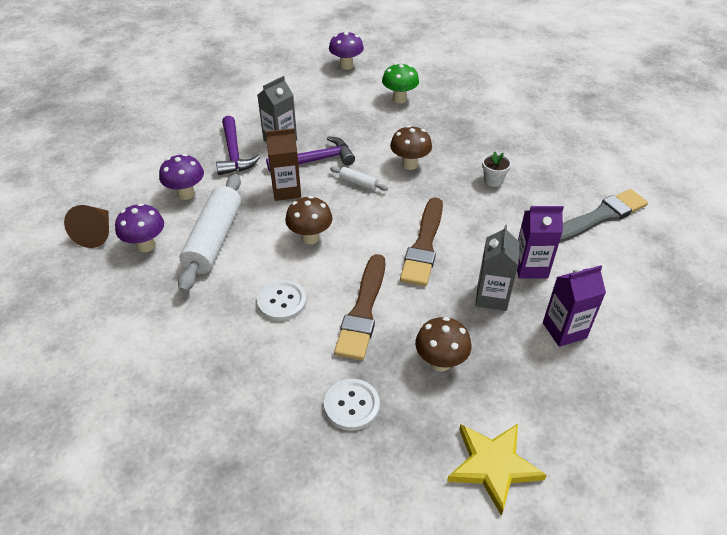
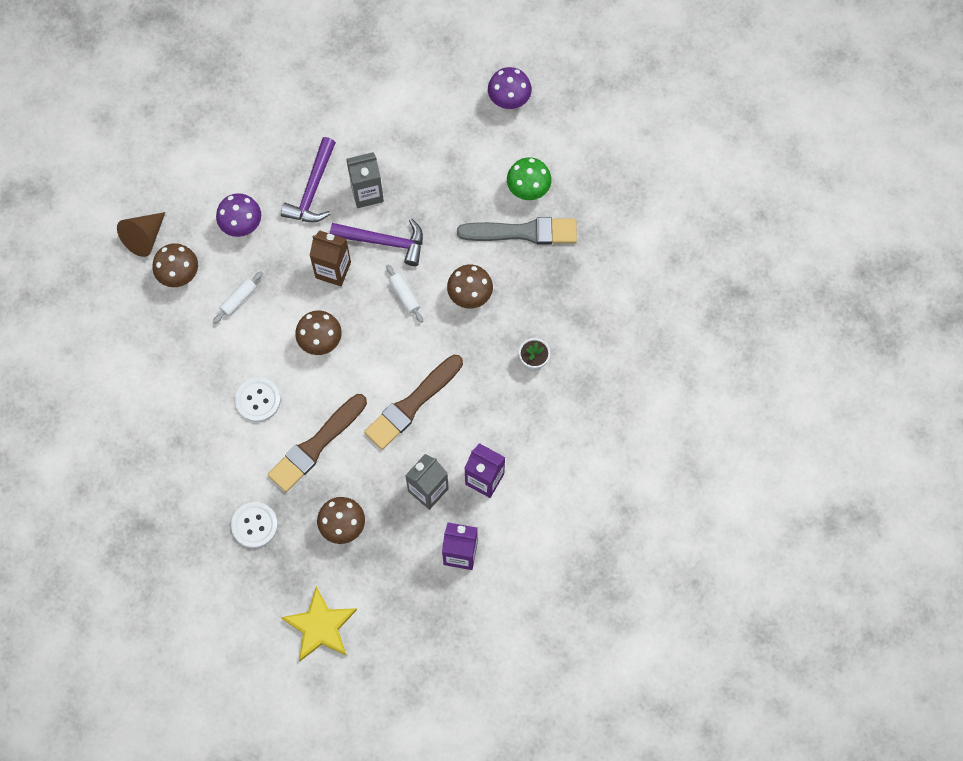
camera: 30 degrees right, 25 degrees up
purple mushroom [115,203,164,252] -> brown mushroom [152,243,198,287]
white rolling pin [178,174,241,293] -> white rolling pin [213,271,263,324], size x0.44
grey brush [559,189,648,243] -> grey brush moved to [457,217,577,245]

